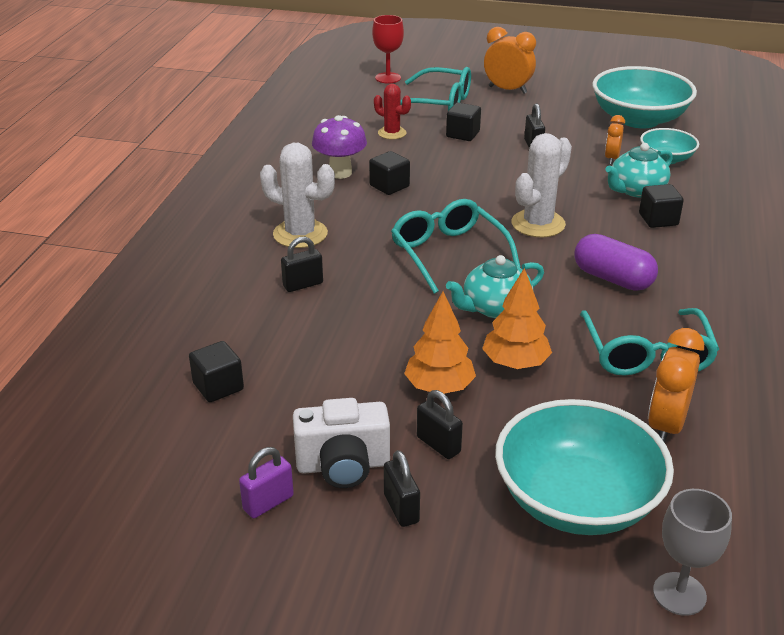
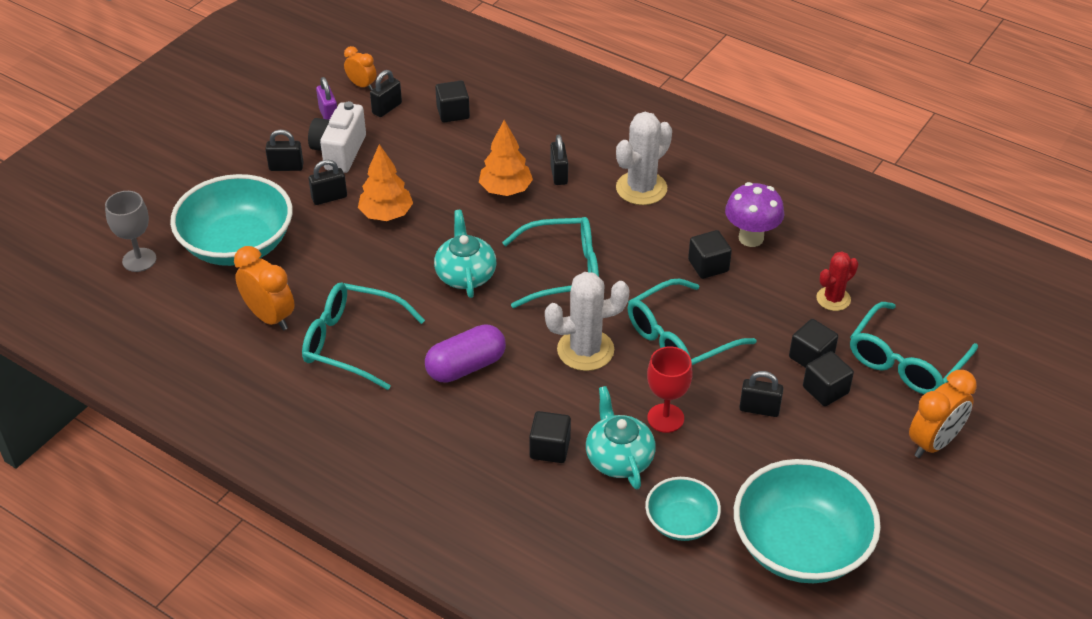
camera: 110 degrees right, 10 degrees up
red goblet [372,15,404,83] -> red goblet moved to [647,346,693,433]
orange tree [482,268,552,369] -> orange tree moved to [479,120,533,196]
white cactus [511,133,572,238] -> white cactus turned 75 degrees counterclockwise [545,272,630,371]
orange clock [605,115,625,164] -> orange clock moved to [344,46,377,90]
none -> black padlock [370,70,402,117]
none -> turquoise glasses [628,279,757,365]
none -> black cube [803,351,854,406]

